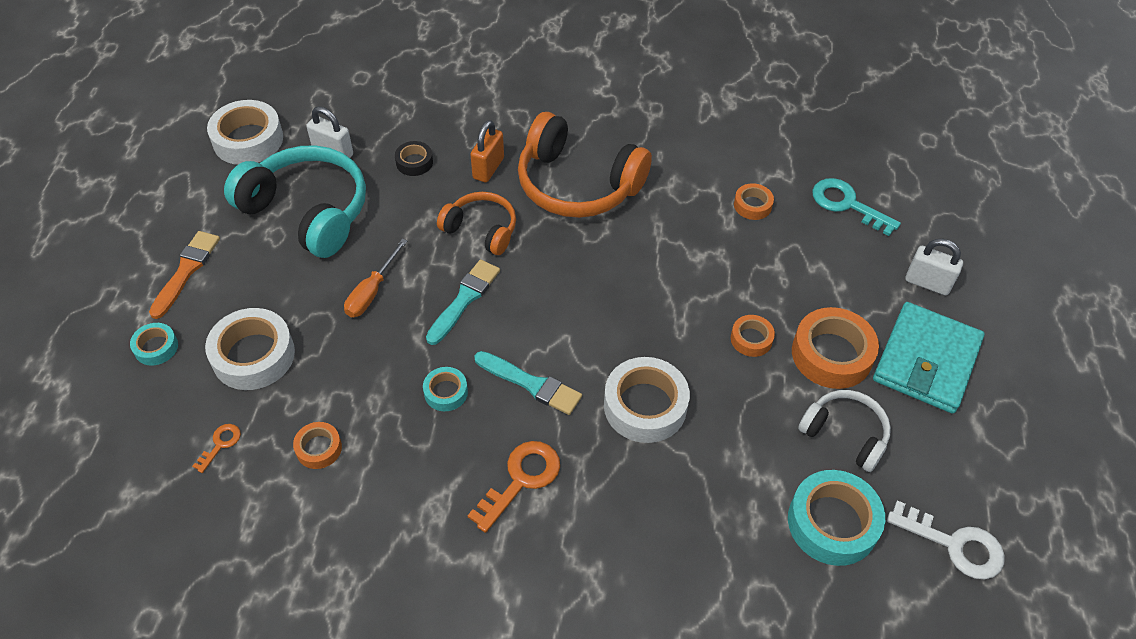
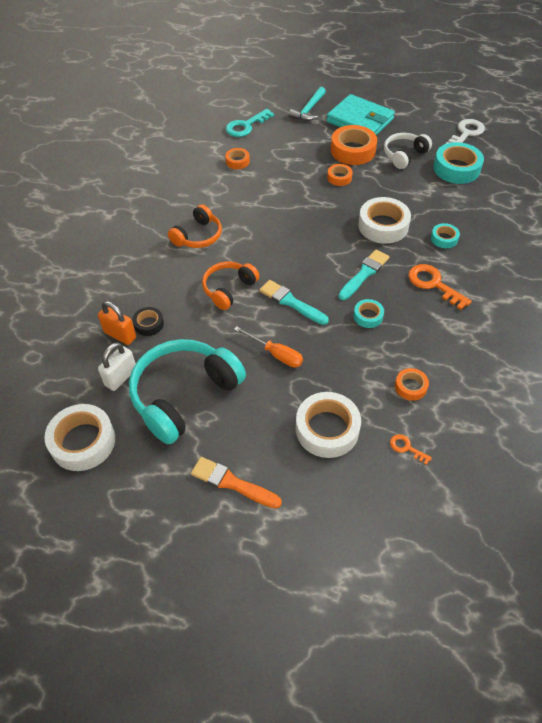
camera: 80 degrees left, 0 degrees up
turquoise tape [130,323,178,366] -> turquoise tape moved to [431,223,460,248]
orange padlock [470,120,504,183] -> orange padlock moved to [98,301,136,345]
orange headphones [518,112,652,218] -> orange headphones [168,204,222,248], size x0.57
white padlock [905,239,963,295] -> turquoise hammer [289,87,326,121]

